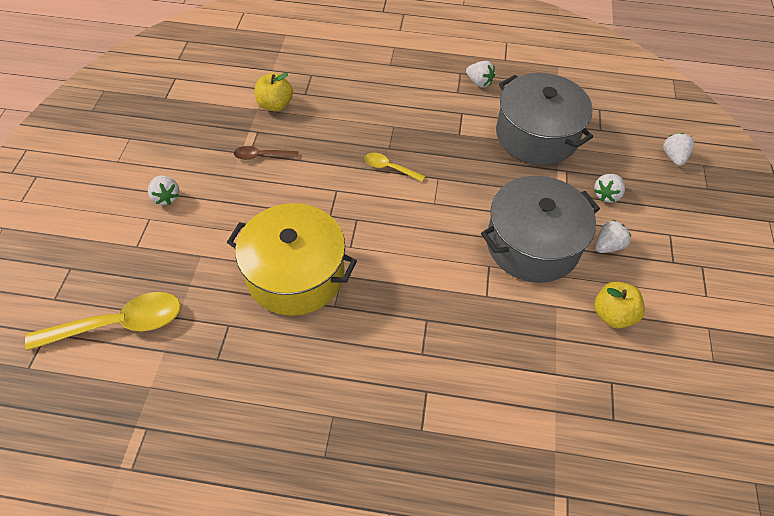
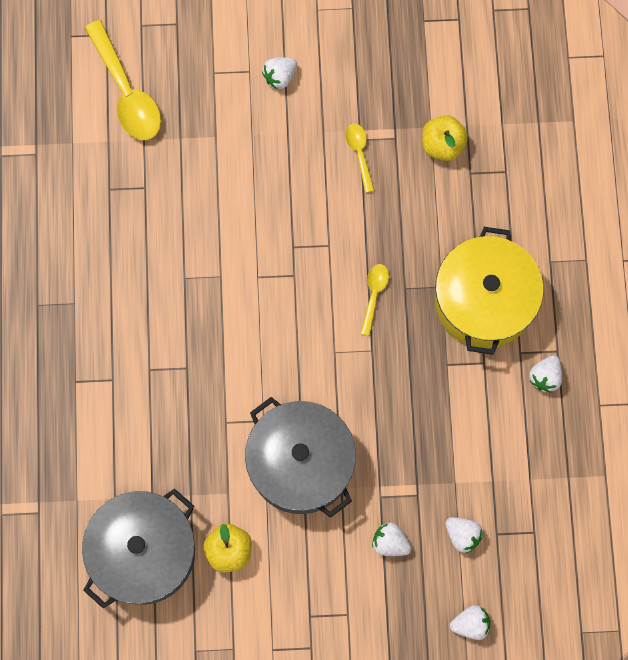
camera: 80 degrees right, 20 degrees up
yellow pot [227,203,357,316] -> yellow pot moved to [435,227,544,355]
brown spoon [234,146,298,160] -> yellow spoon [345,124,374,193]
grey pot [496,73,593,165] -> grey pot moved to [82,488,195,608]
white strawberry [595,220,631,253] -> white strawberry moved to [446,517,483,554]

